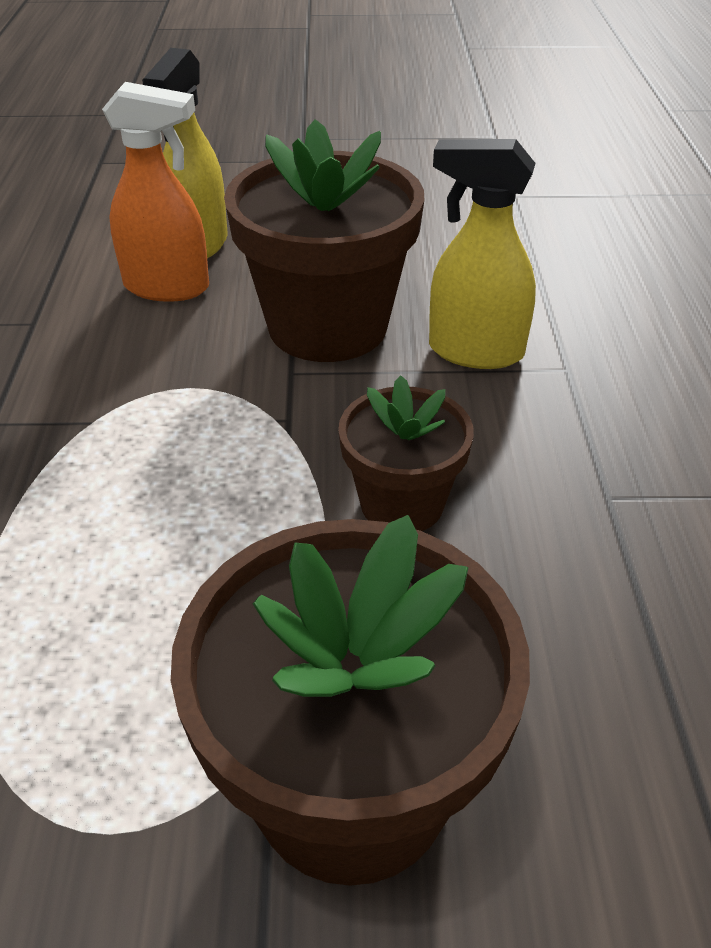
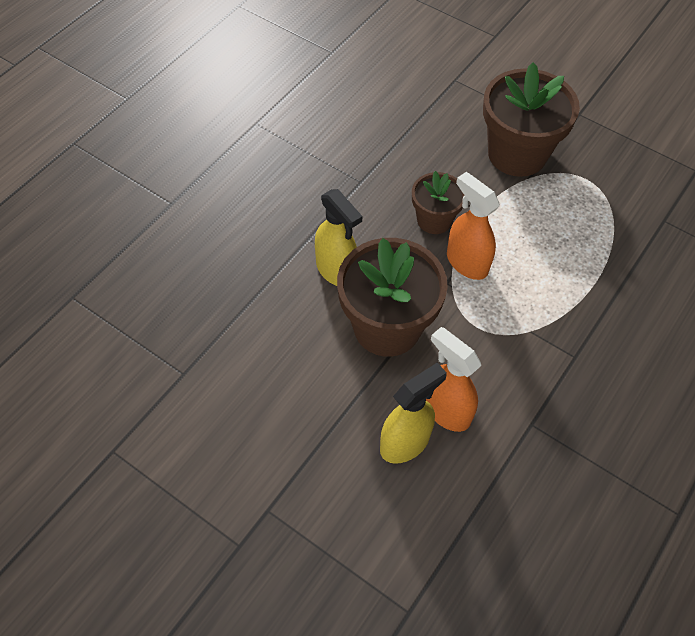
camera: 145 degrees left, 15 degrees up
none -> orange spray bottle [447,172,500,280]

